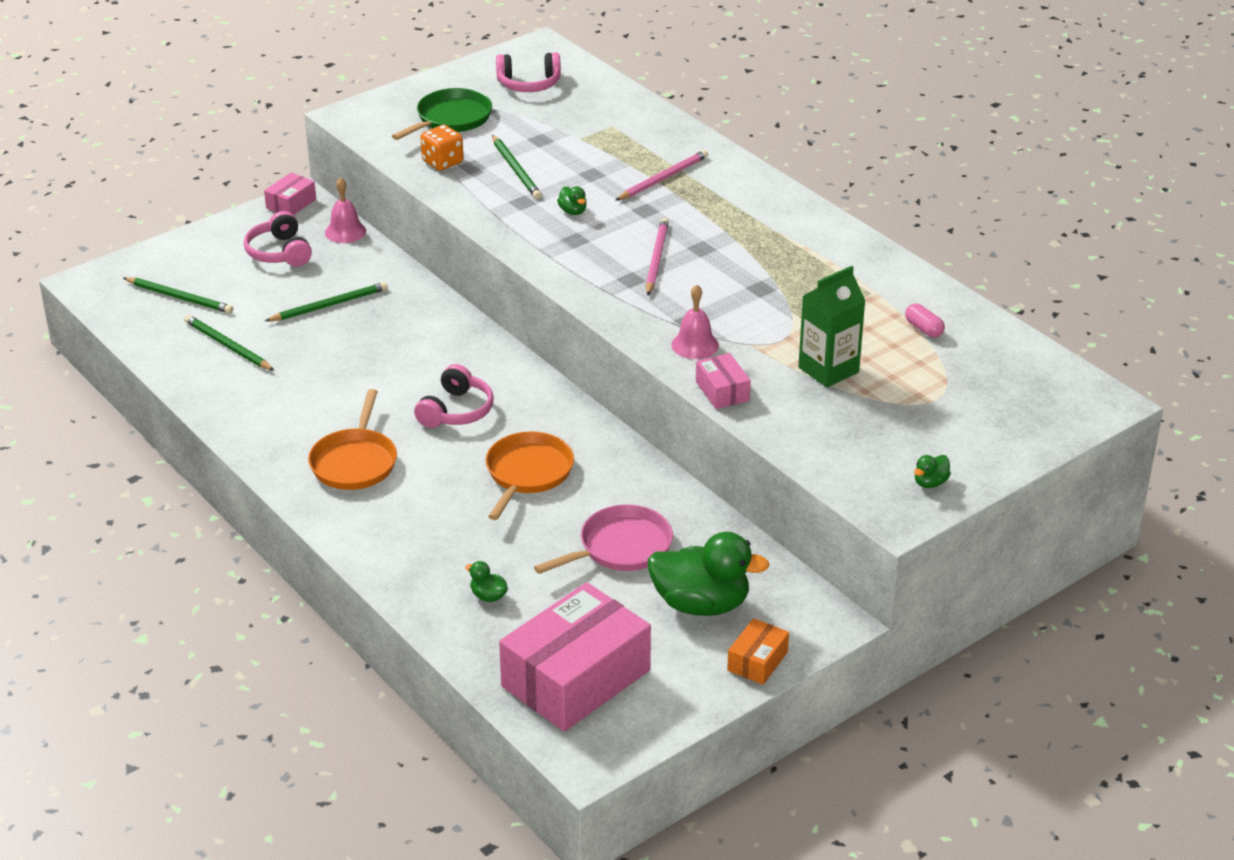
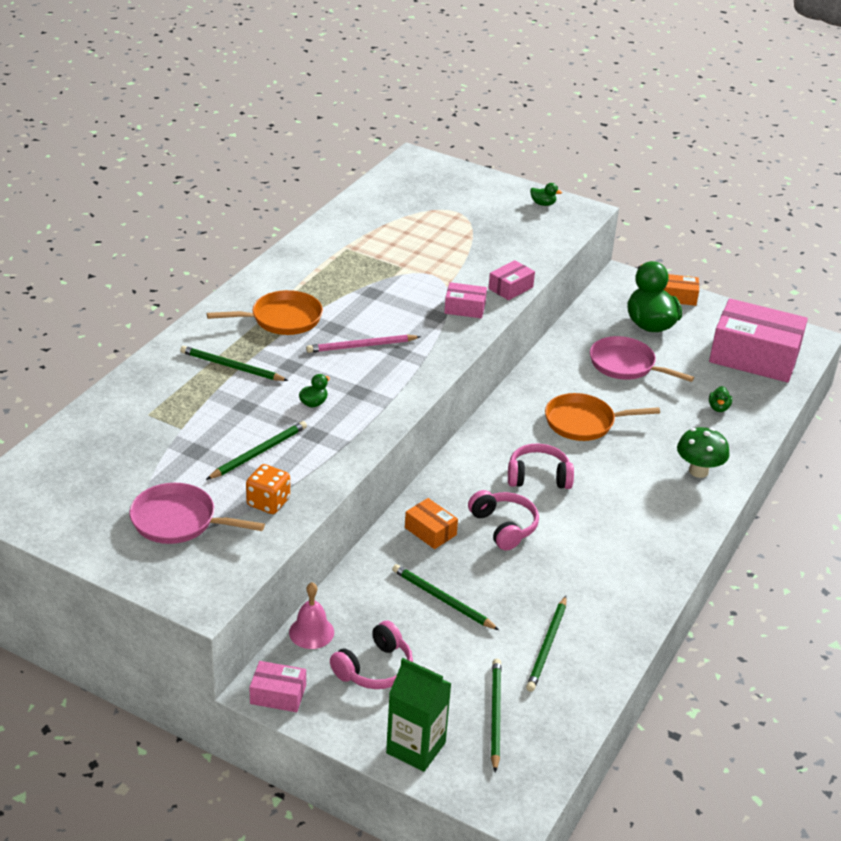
camera: 115 degrees left, 0 degrees up
orange pan [308,389,397,490] -> orange pan moved to [207,290,323,335]
green pan [392,88,492,140] -> pink pan [129,483,265,544]
pink headphones [496,52,561,92] -> pink headphones moved to [468,490,539,550]
pink pencil [615,150,708,201] -> green pencil [180,346,289,381]
pink bell [671,285,719,359] -> pink box [444,282,487,318]
green carton [798,266,865,388] -> green carton moved to [386,658,451,772]
pink capsule [905,304,945,338] -> none
none -> orange box [405,498,458,549]
none -> green mushroom [677,427,730,478]

